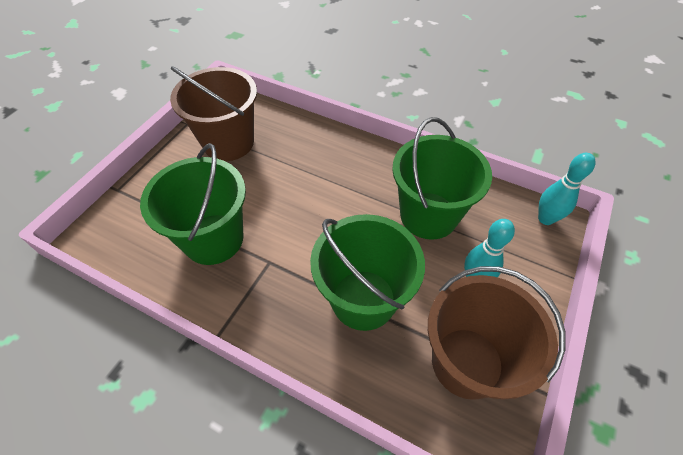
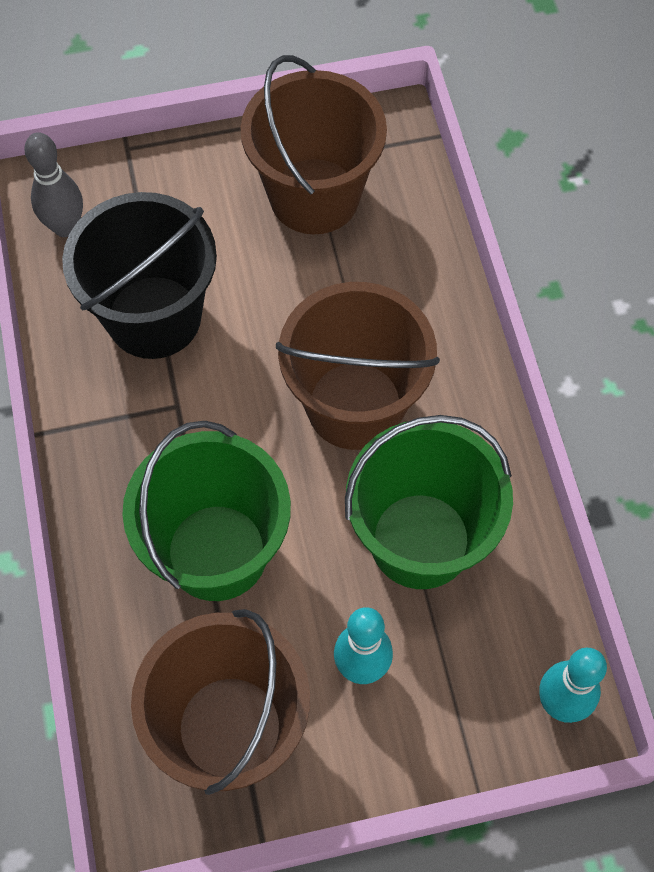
camera: 50 degrees right, 10 degrees up
green bucket [140,143,246,265] -> black bucket [62,192,217,359]
none -> grey bowling pin [24,132,83,237]
none -> brown bucket [276,282,440,450]

